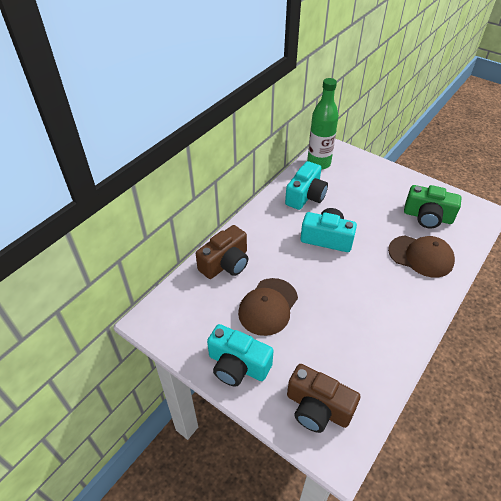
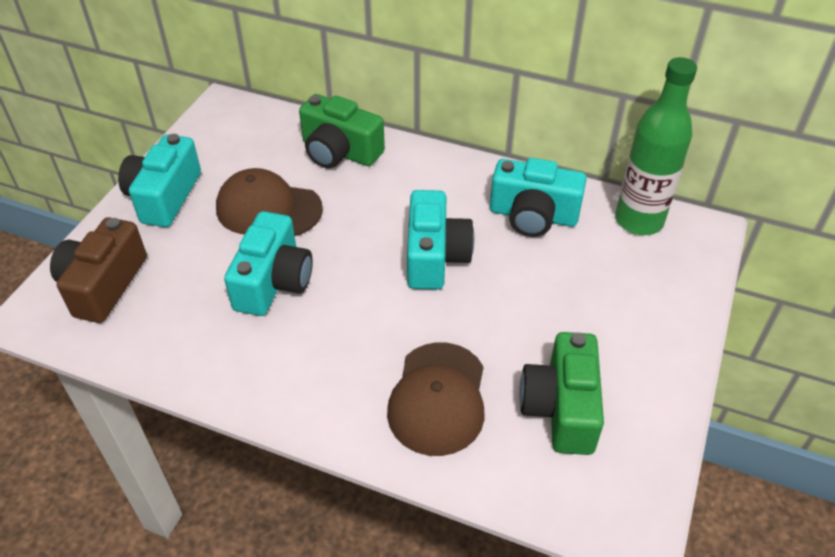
camera: 75 degrees right, 0 degrees up
brown camera [196,225,248,279] -> green camera [299,94,385,168]
none -> turquoise camera [224,211,313,316]

